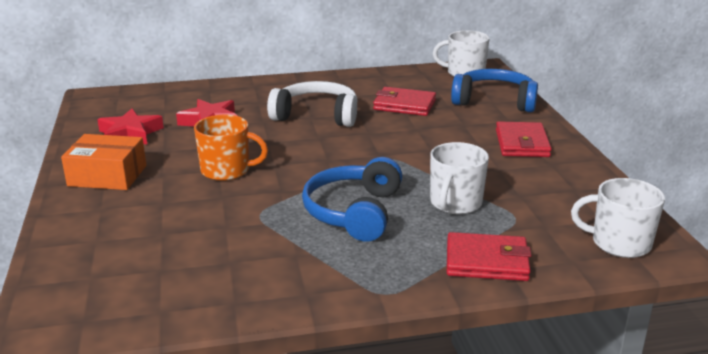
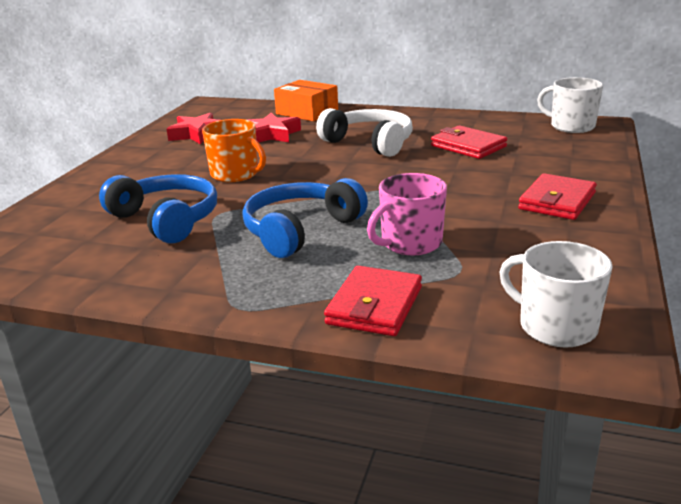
camera: 30 degrees right, 0 degrees up
orange box [61,134,146,190] -> orange box moved to [274,80,338,121]
white mug [430,142,489,214] -> pink mug [367,173,447,255]
red wallet [447,232,532,281] -> red wallet turned 75 degrees clockwise [324,266,422,336]
blue headphones [451,69,538,112] -> blue headphones moved to [99,174,217,243]

